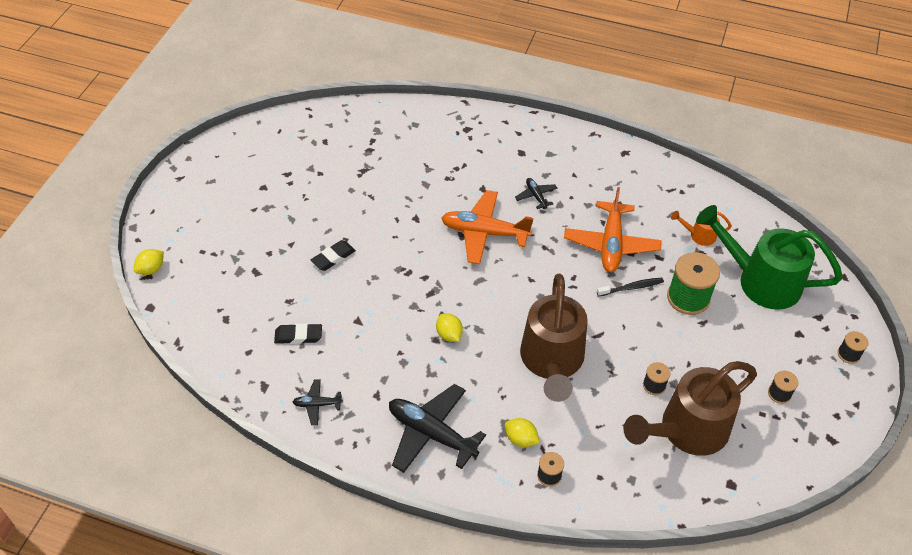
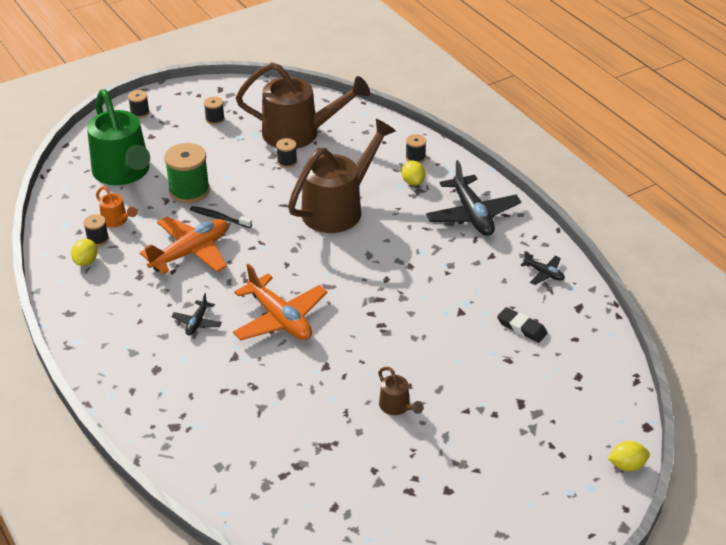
camera: 140 degrees left, 10 degrees down
black eraser [311,240,356,271] -> none
yellow lemon [436,313,463,342] -> yellow lemon moved to [71,239,97,266]
none -> black spool [83,214,109,246]
none -> brown watering can [378,367,424,415]

